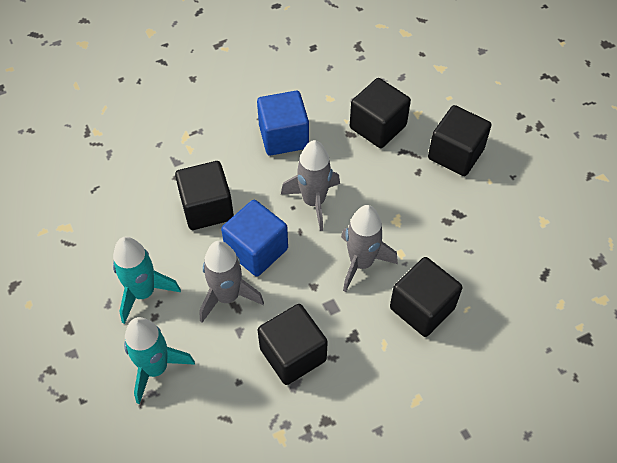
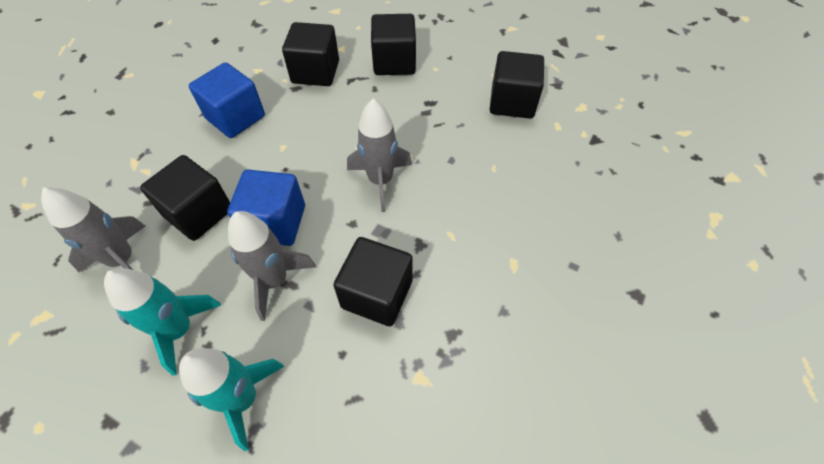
camera: 35 degrees left, 0 degrees up
grey rocket [281,140,340,231] -> grey rocket moved to [41,188,145,272]
black cube [390,257,462,337] -> black cube moved to [490,51,544,119]

